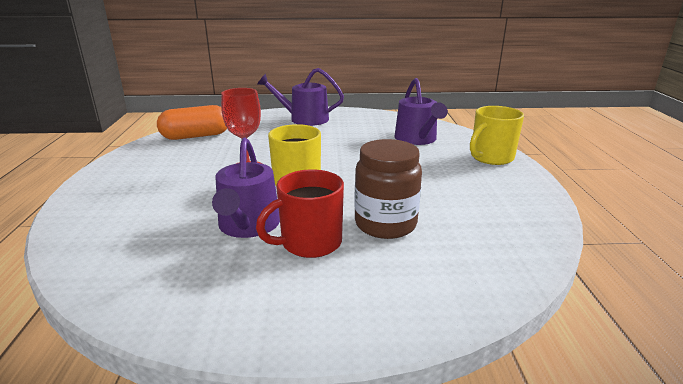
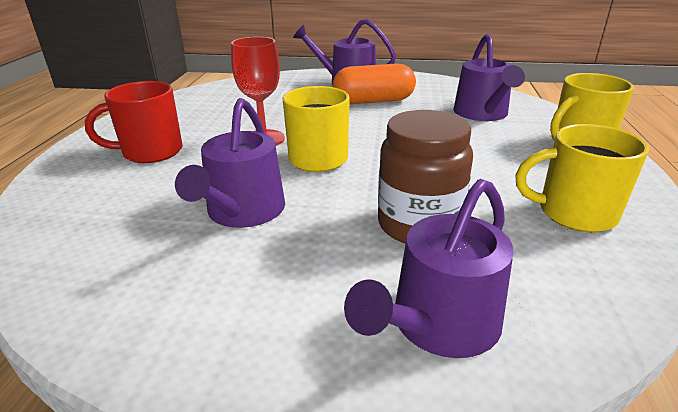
camera: 10 degrees right, 5 degrees up
orange capsule [157,105,227,140] -> orange capsule moved to [333,63,416,104]
red mug [256,169,344,258] -> red mug moved to [85,81,182,163]
none -> purple watering can [344,179,514,358]
none -> yellow mug [515,124,649,232]

